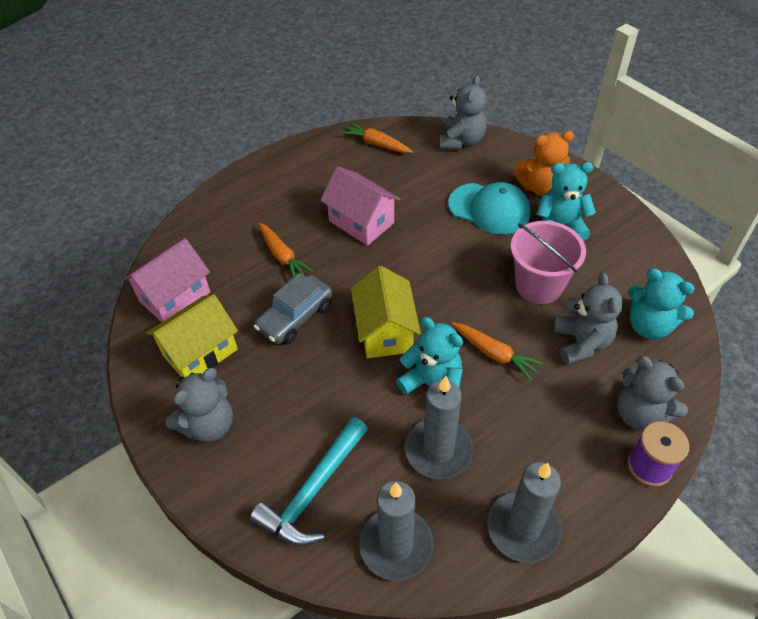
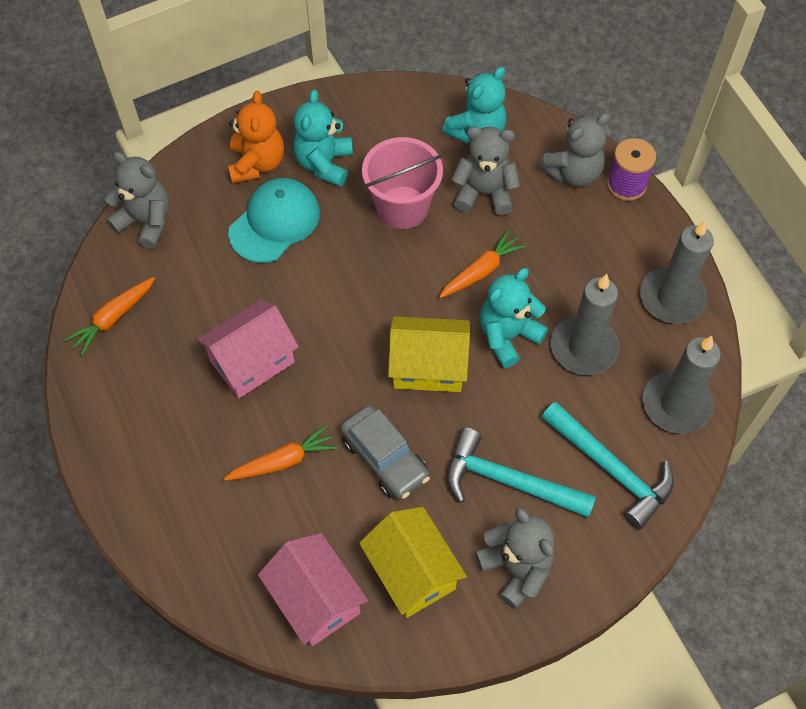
camera: 80 degrees left, 10 degrees up
none -> turquoise hammer [447,428,596,518]

